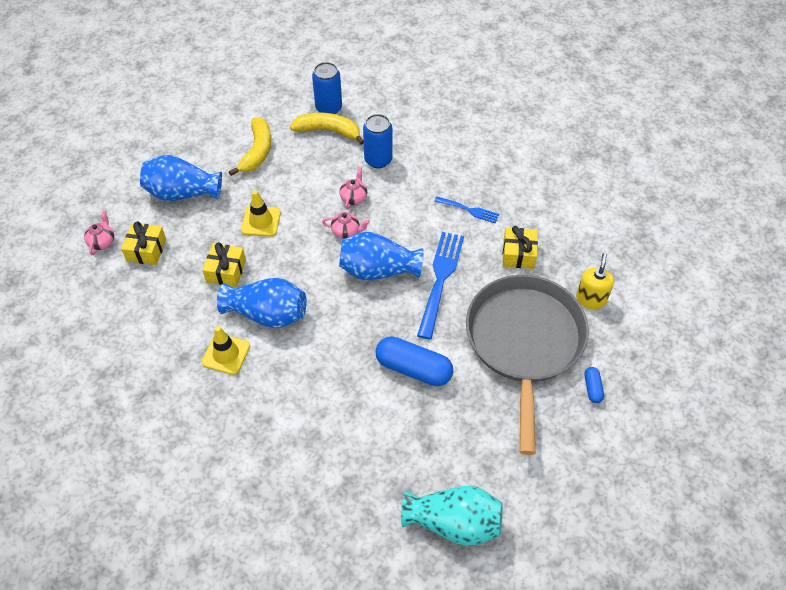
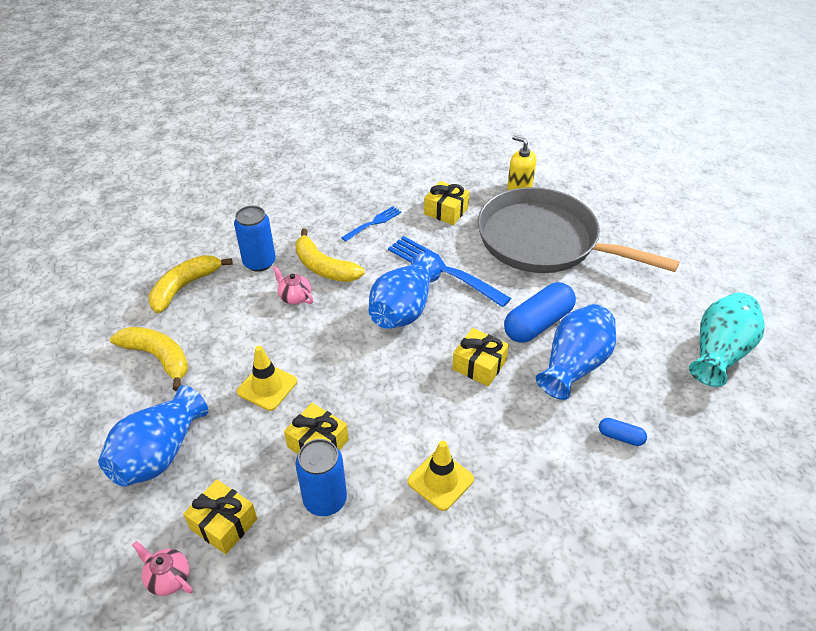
camera: 65 degrees left, 10 degrees down
blue vase [217,278,307,328] -> blue vase moved to [536,304,616,400]
blue can [312,62,342,114] -> blue can moved to [295,439,347,516]
pink teapot [322,212,370,239] -> none
blue capsule [585,367,604,403] -> blue capsule moved to [599,418,647,446]
none -> yellow banana [295,228,365,282]
none -> yellow gift [452,328,509,386]

